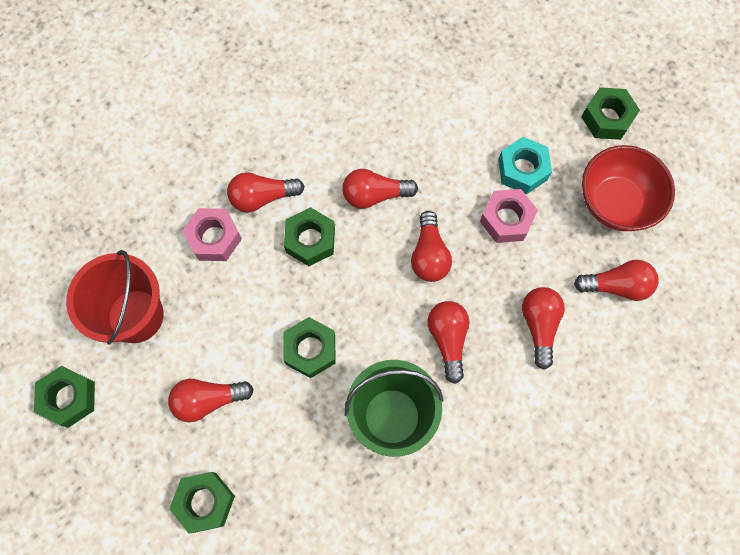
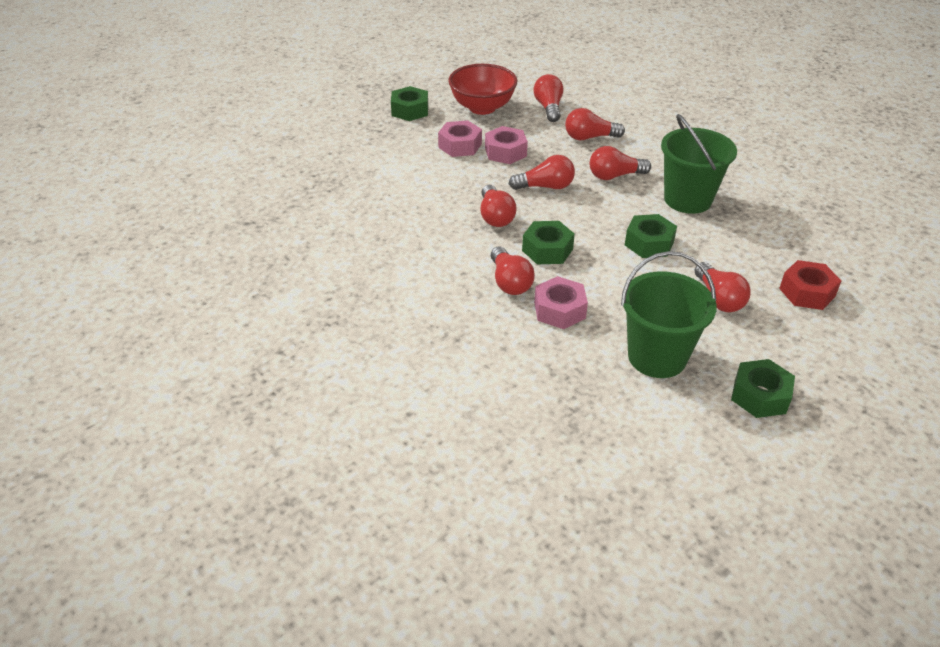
camera: 95 degrees left, 30 degrees down
red bucket [66,250,164,345] -> green bucket [621,251,717,378]
green nut [169,472,235,534] -> red nut [779,260,841,310]
turquoise nut [498,137,552,195] -> pink nut [438,120,482,157]

